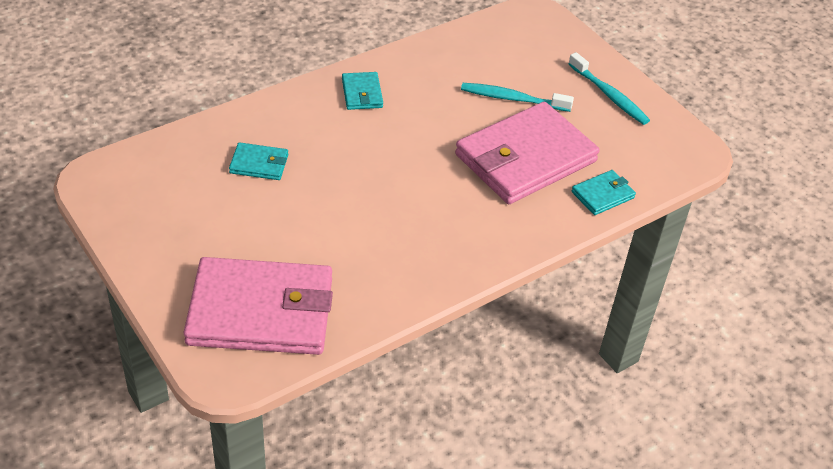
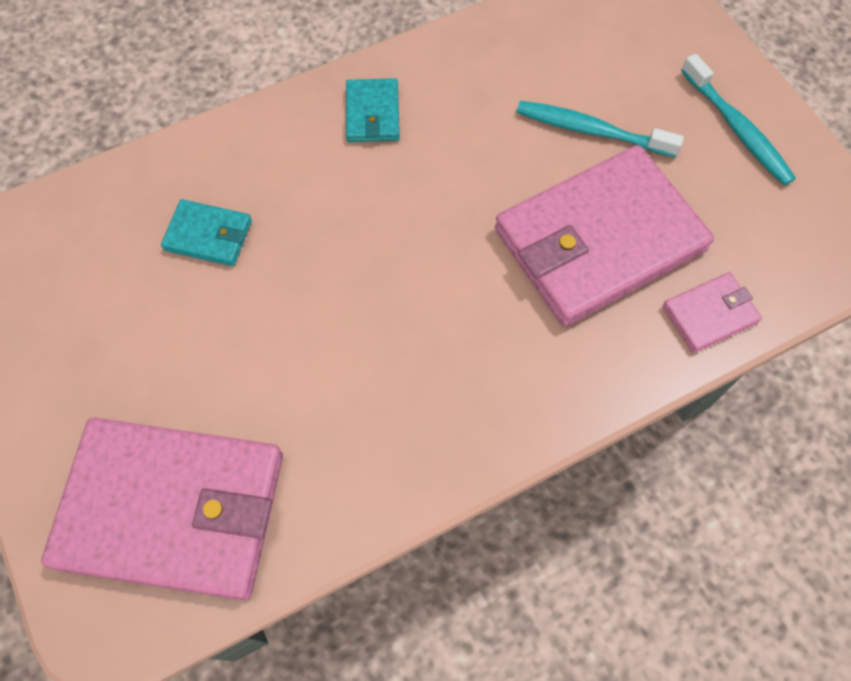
camera: 10 degrees right, 20 degrees up
turquoise wallet [572,170,636,215] -> pink wallet [662,272,762,353]

